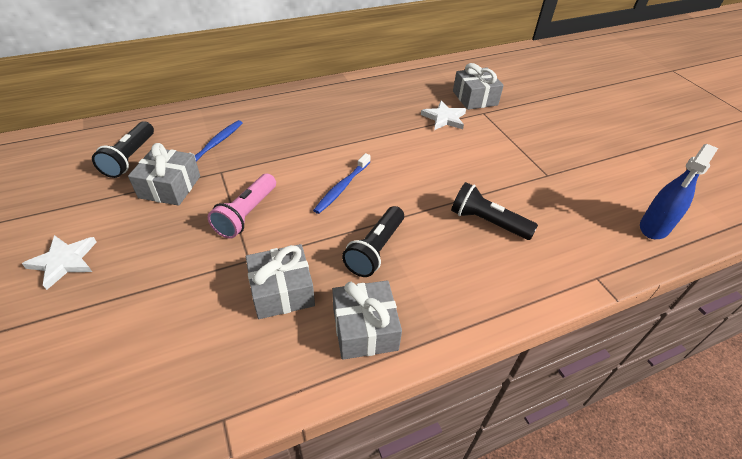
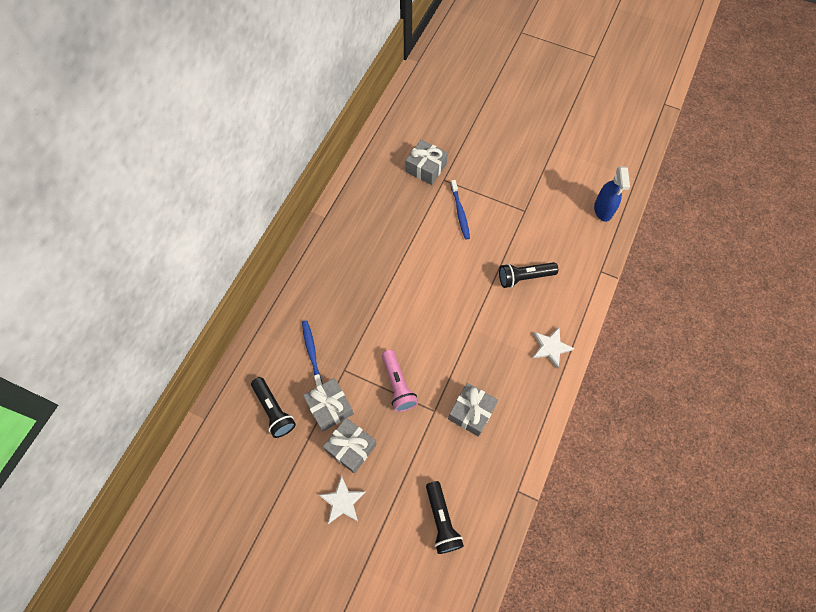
camera: 40 degrees left, 20 degrees up
blue toothbrush [313,153,371,214] -> blue toothbrush moved to [450,180,470,239]
grey gift [332,280,402,360] -> grey gift moved to [323,418,377,473]
black flashlight [342,206,404,277] -> black flashlight moved to [426,481,464,554]
white star [421,101,466,130] -> white star moved to [533,328,575,369]

